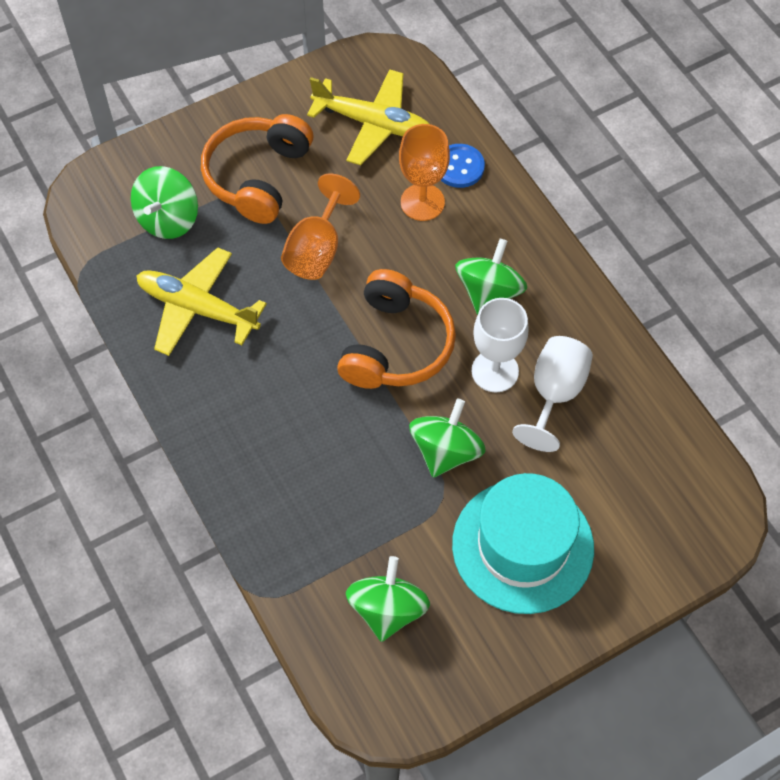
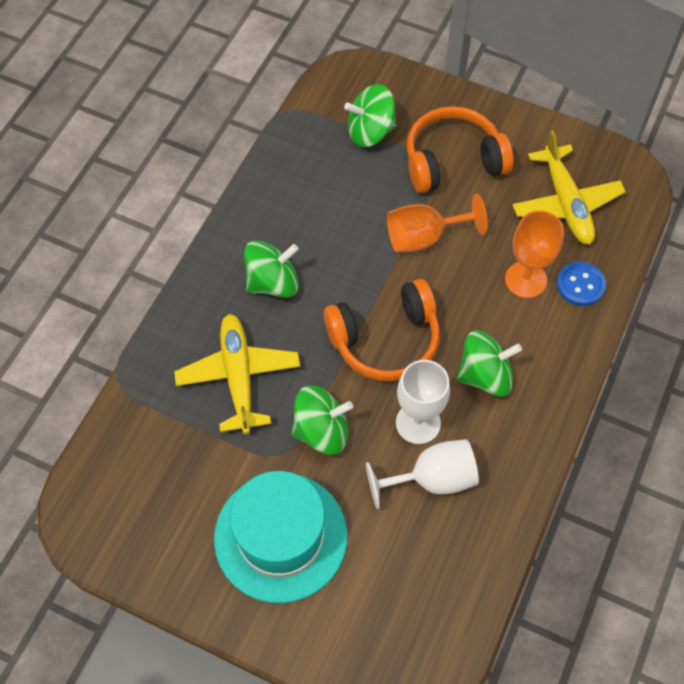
camera: 55 degrees right, 0 degrees up
yellow plane [136,247,267,356] -> yellow plane moved to [174,314,300,434]
green spinning top [346,556,430,642] -> green spinning top moved to [244,240,299,298]

